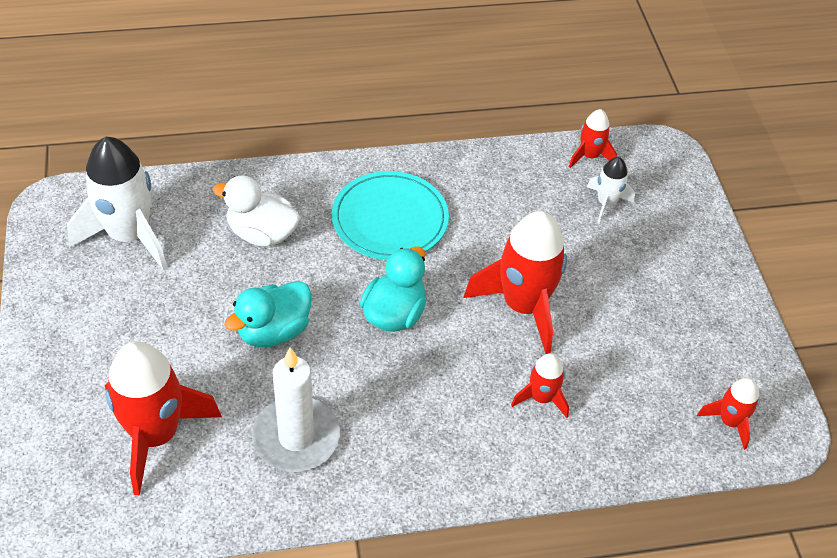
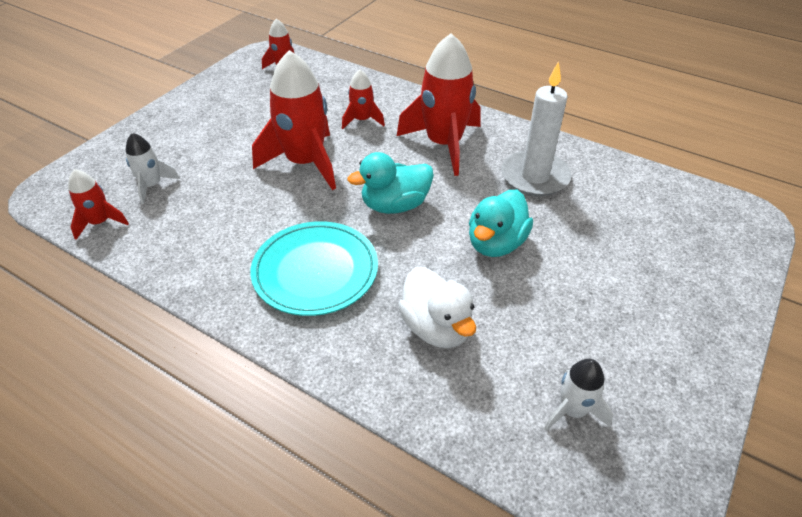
camera: 135 degrees left, 5 degrees down
white rocket [67,137,168,271] -> white rocket [544,359,613,431], size x0.51
red rocket [105,342,222,496] -> red rocket moved to [397,33,480,176]
turquoise duck [224,281,312,347] -> turquoise duck turned 120 degrees clockwise [469,190,533,257]

